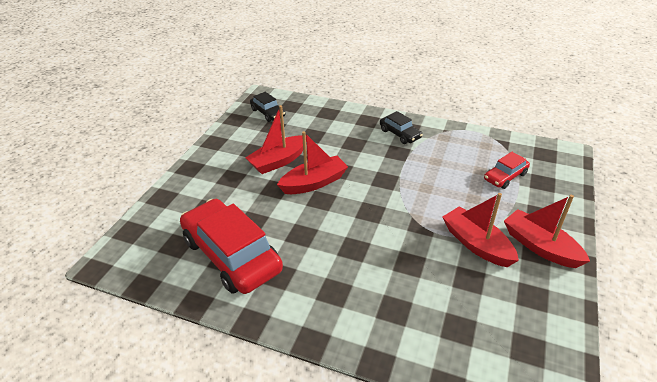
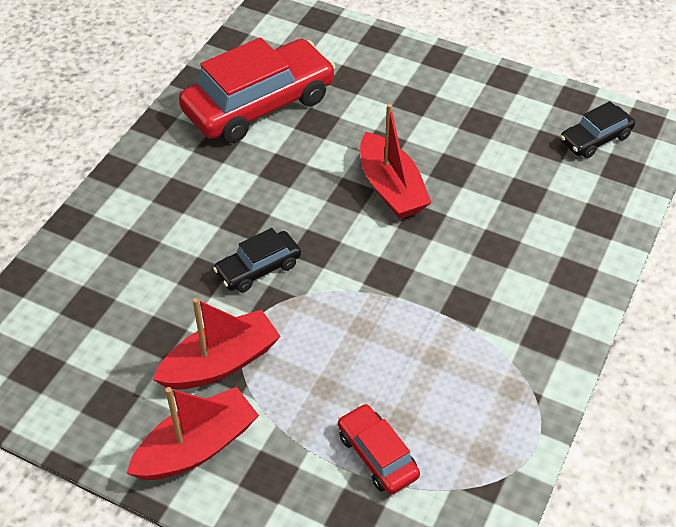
camera: 95 degrees right, 10 degrees up
red boat [245,105,303,174] -> none
black car [380,111,423,144] -> black car moved to [213,228,301,292]

